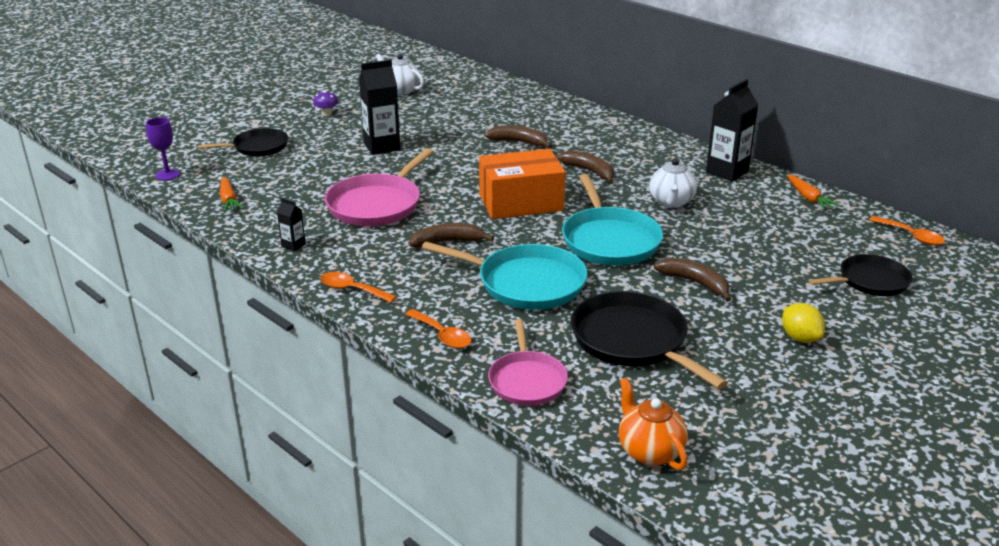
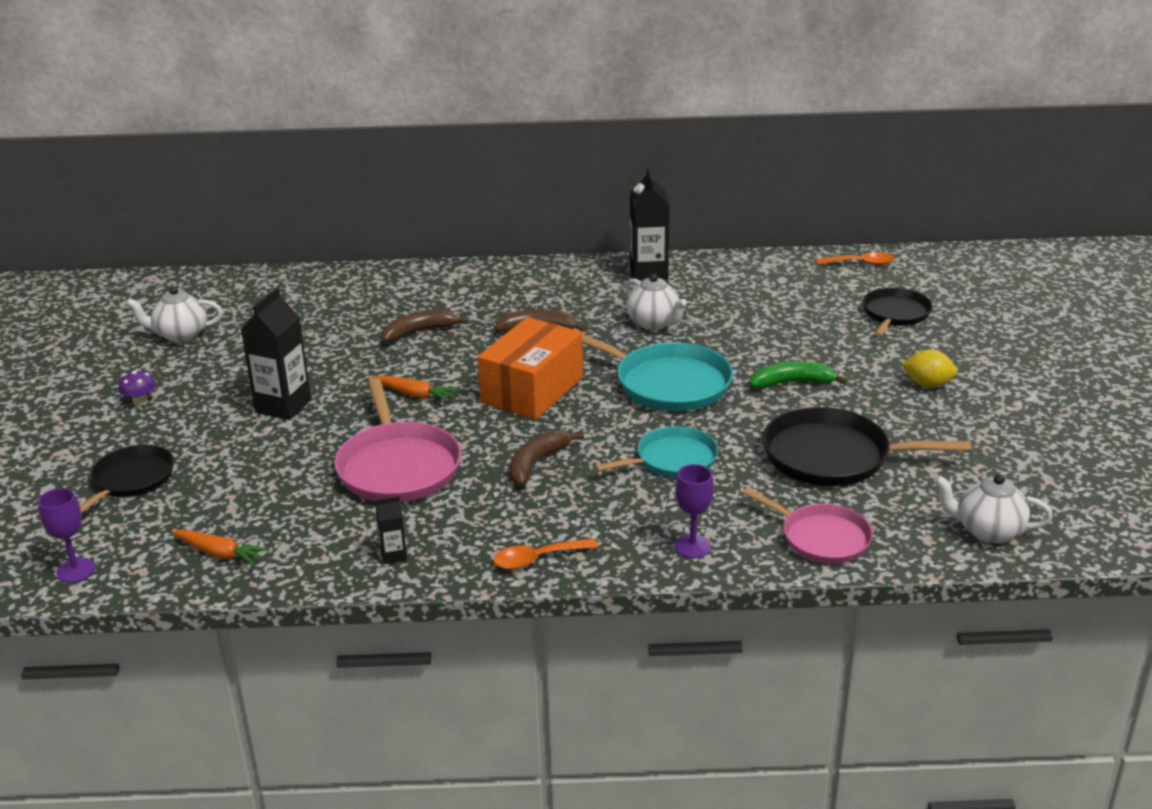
camera: 45 degrees left, 0 degrees up
orange spoon [405,309,471,348] -> purple goblet [674,464,714,558]
turquoise pan [422,242,587,310] -> turquoise pan [595,426,718,478], size x0.65
orange teapot [619,377,688,470] -> white teapot [934,474,1053,543]
brown banana [654,258,731,302] -> green banana [750,361,848,389]
orange carrot [787,175,840,210] -> orange carrot moved to [373,375,458,402]

